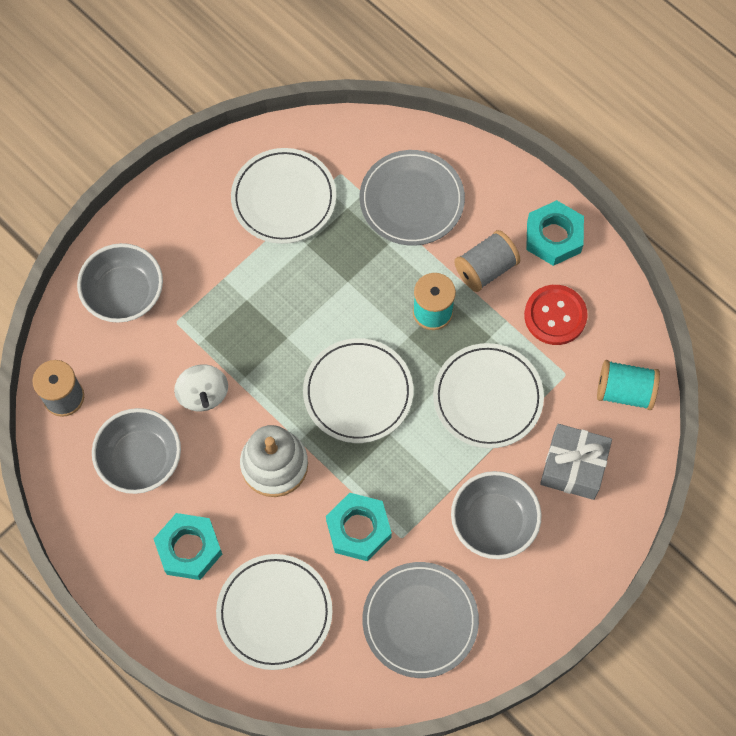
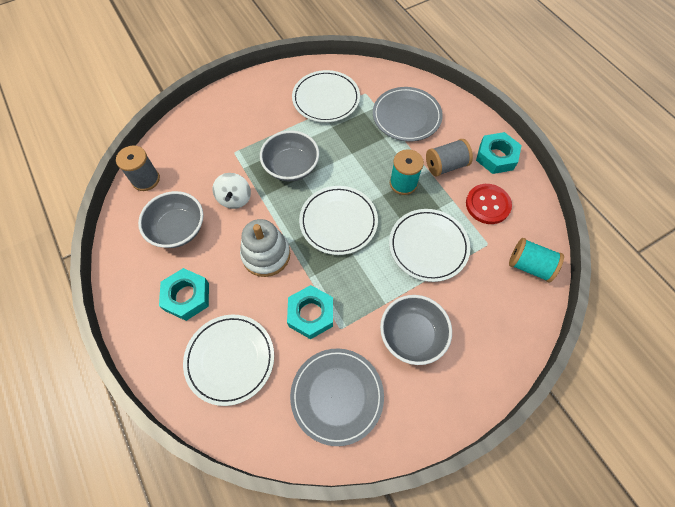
camera: 15 degrees right, 5 degrees down
grey bowl [77,243,163,323] -> grey bowl moved to [260,131,319,181]
grey gift [540,424,612,500] -> none

